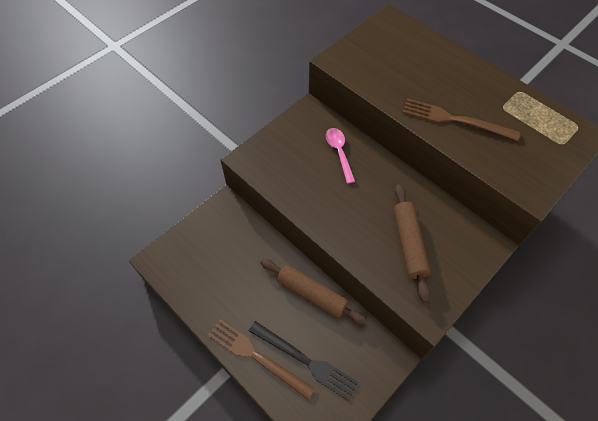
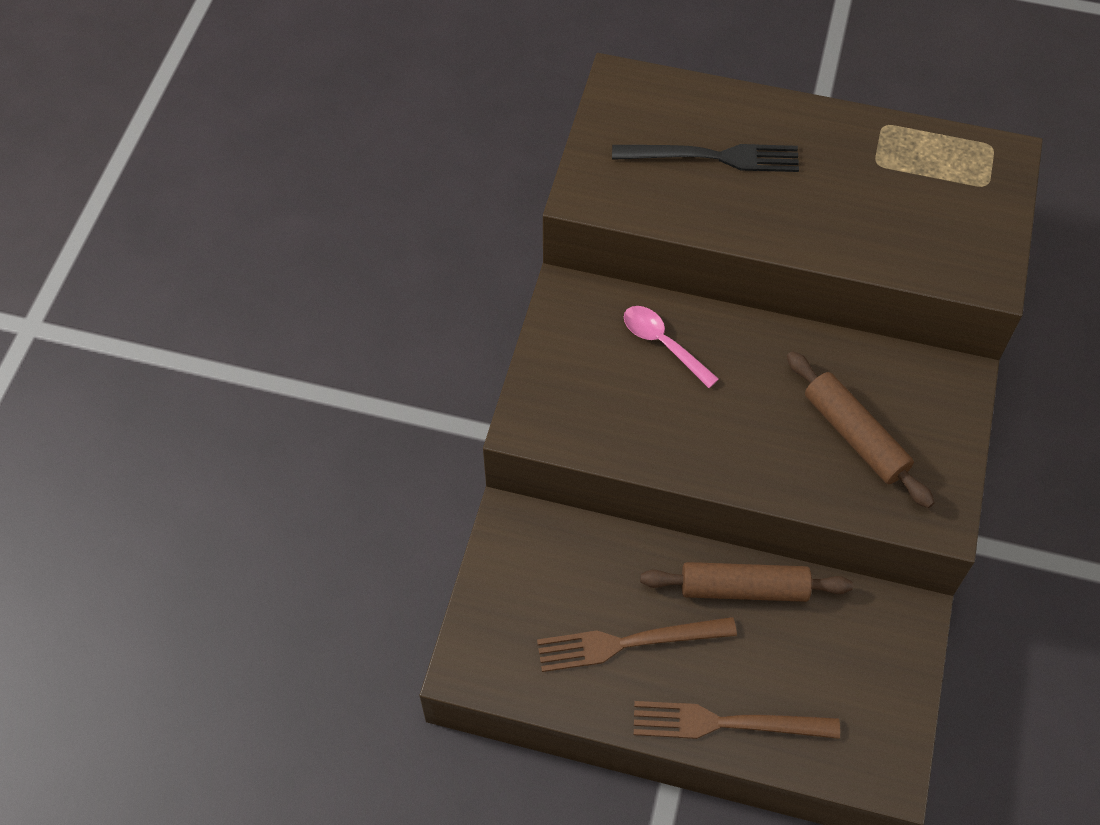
camera: 30 degrees left, 0 degrees up
black fork [249,321,358,401] -> black fork moved to [612,144,799,172]
brown fork [402,98,520,141] -> brown fork moved to [537,617,737,672]

